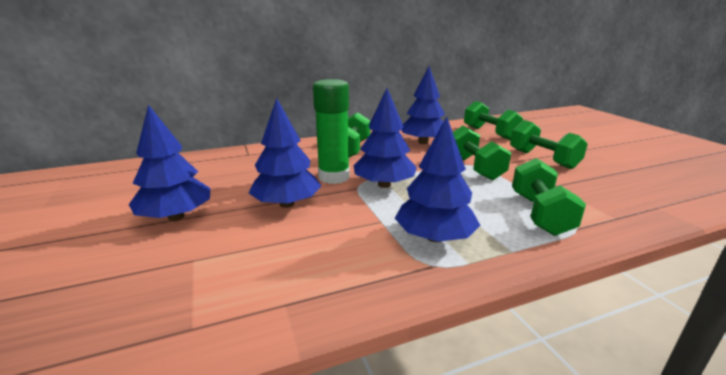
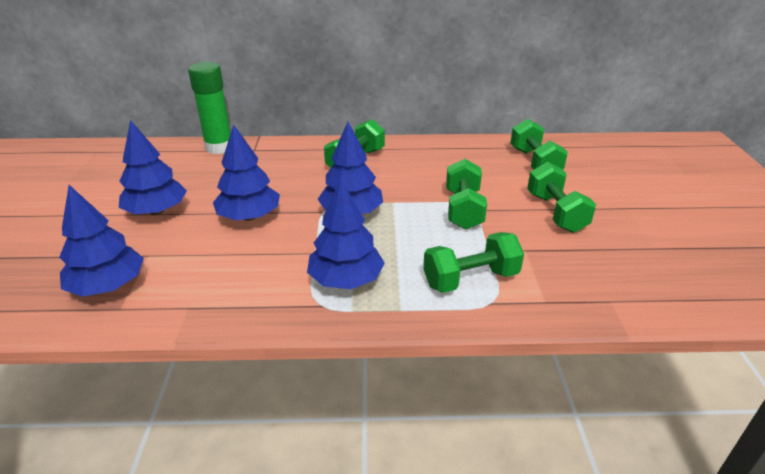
camera: 20 degrees right, 10 degrees up
green glue stick [313,79,350,184] -> green glue stick moved to [188,62,231,154]
blue tree [401,66,445,144] -> blue tree moved to [59,185,144,297]
green dumbbell [512,158,586,236] -> green dumbbell turned 45 degrees clockwise [423,232,524,293]

